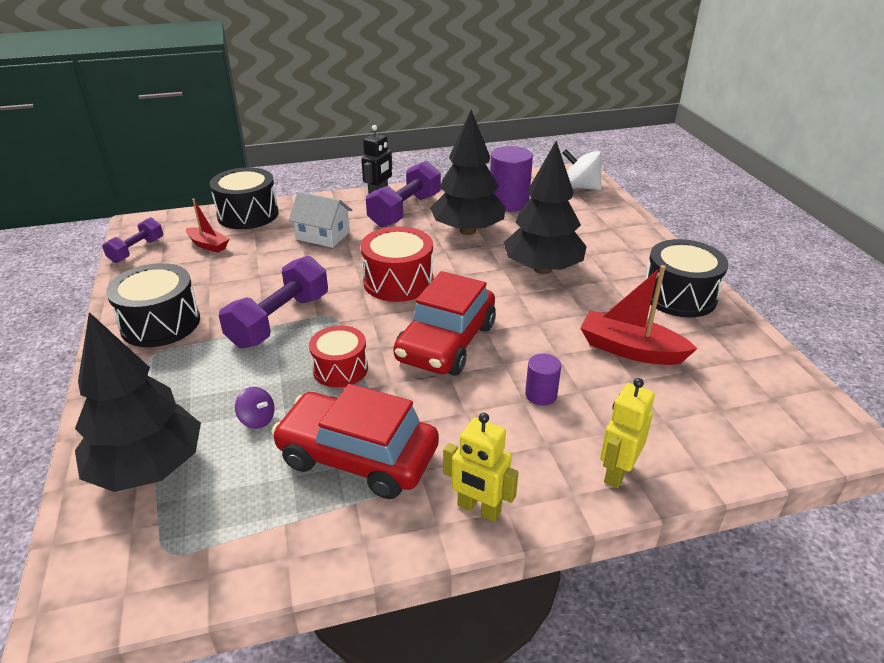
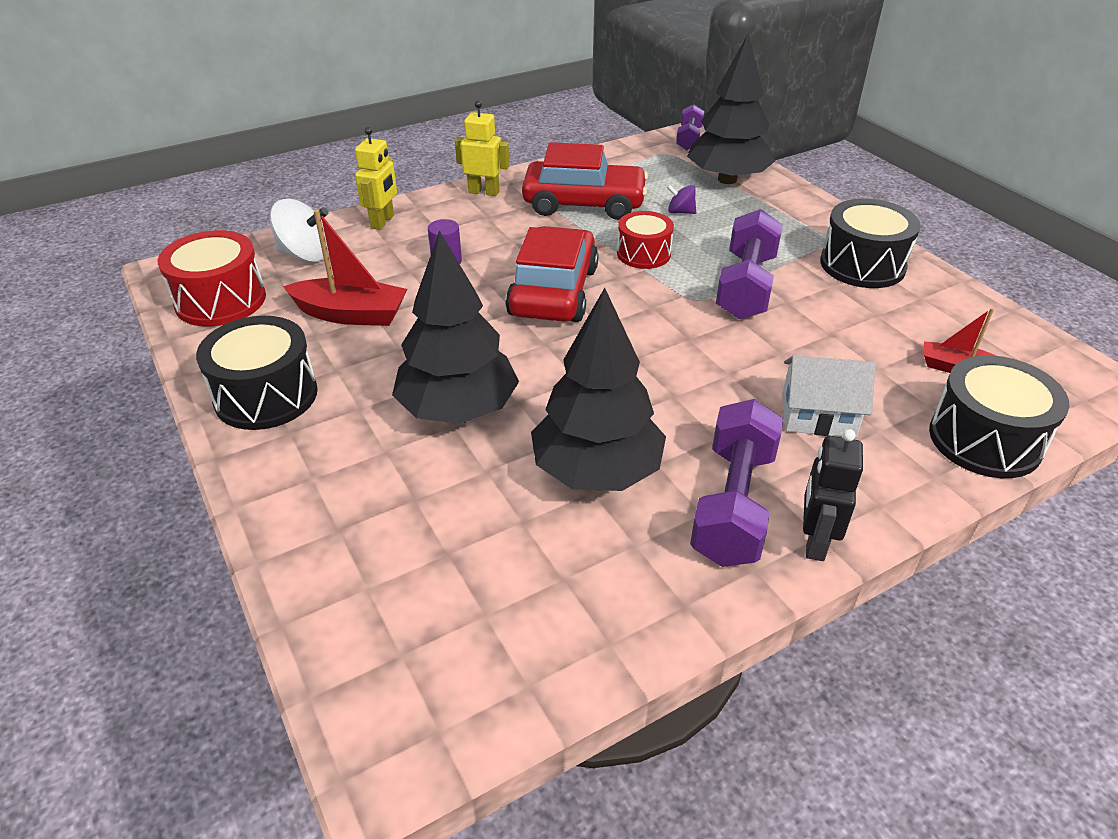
camera: 165 degrees right, 5 degrees up
purple dumbbell [102,217,163,263] -> purple dumbbell moved to [676,104,704,150]
red drum [360,226,434,302] -> red drum moved to [157,230,266,326]
purple cylinder [490,146,533,212] -> none
white spinning top [562,149,602,190] -> white spinning top moved to [270,199,329,262]

